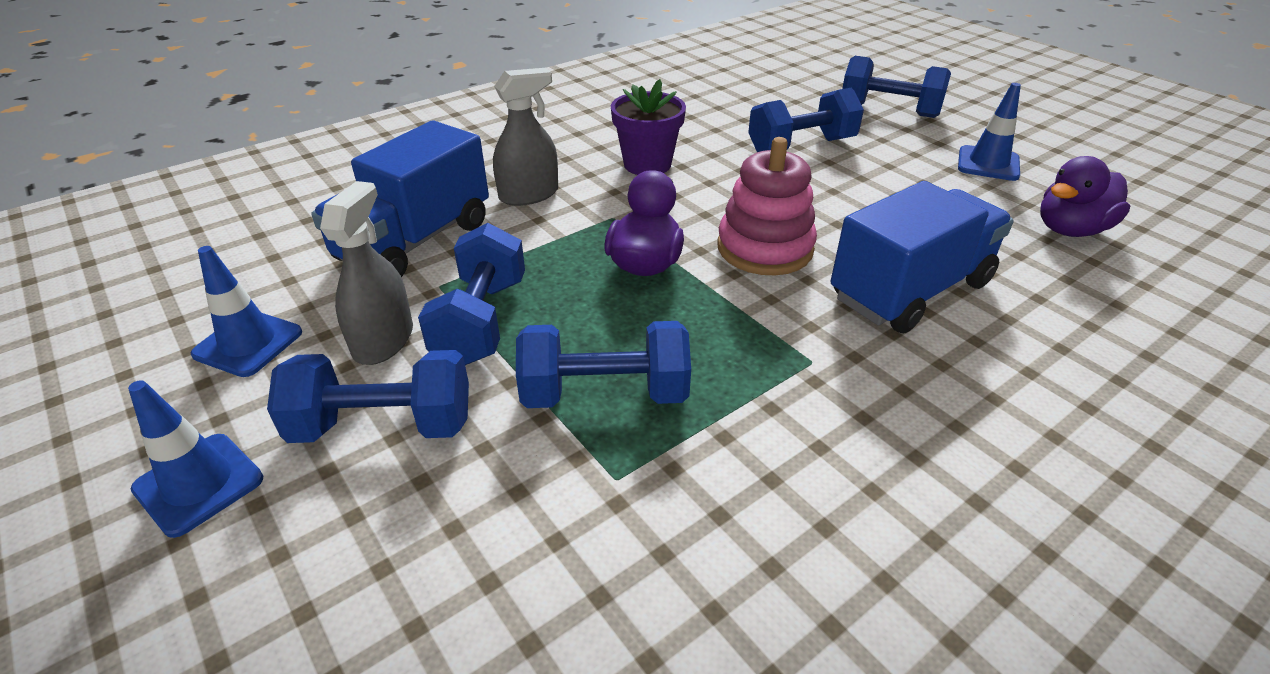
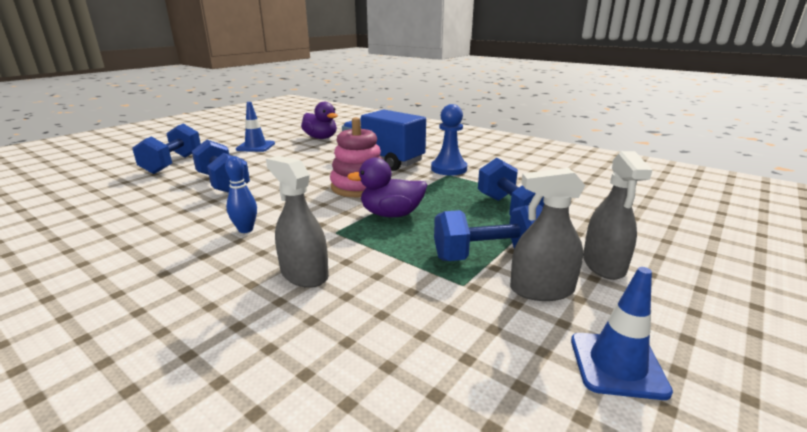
camera: 105 degrees left, 15 degrees down
blue traffic cone [128,380,263,538] -> none
blue dumbbell [267,350,469,443] -> grey spray bottle [583,151,652,280]
blue truck [311,120,489,277] -> none
purple flower pot [611,79,686,175] -> blue bowling pin [225,156,257,233]
none -> blue pawn [431,104,467,175]

